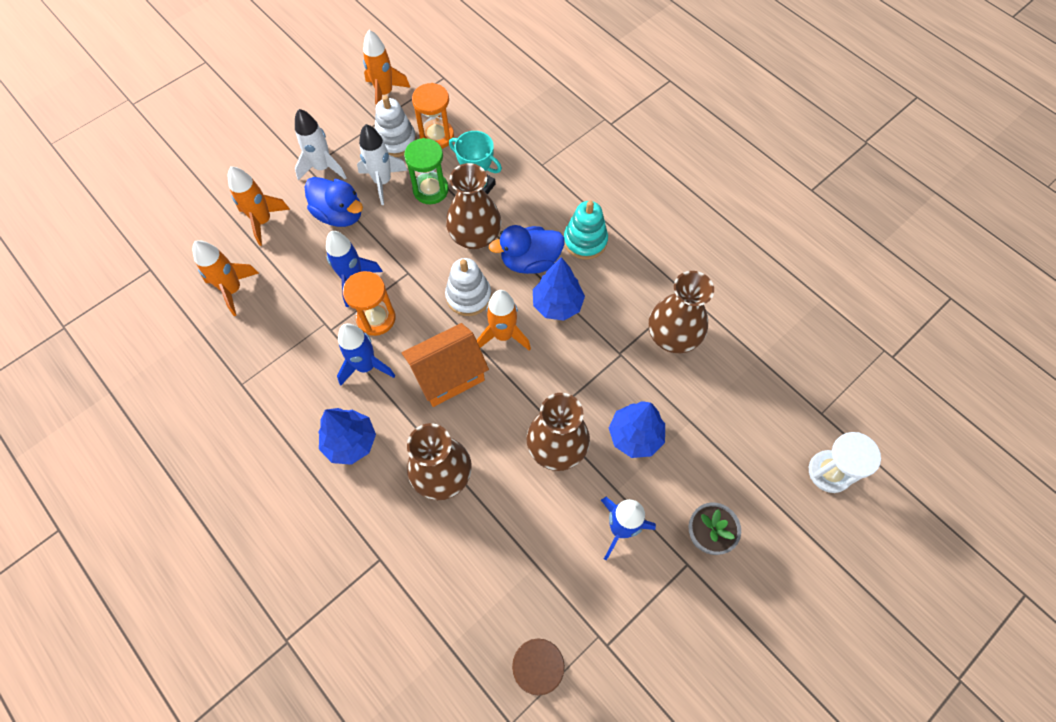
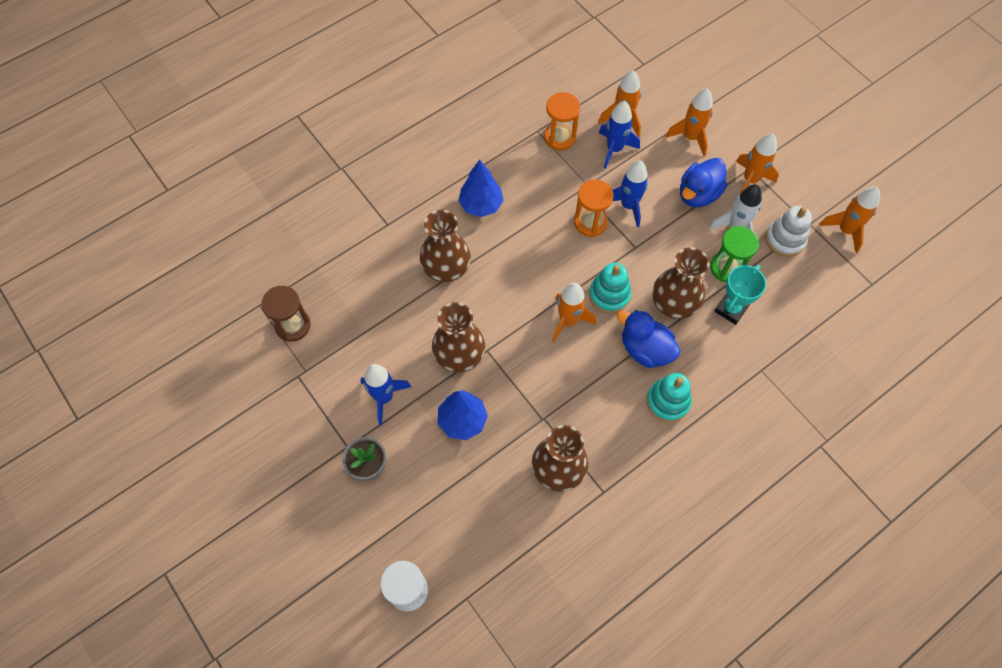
camera: 95 degrees right, 0 degrees up
white rocket [295,109,347,181] -> orange rocket [736,133,779,195]
blue rocket [337,323,395,386] -> blue rocket moved to [599,101,640,169]
orange house [402,323,489,407] -> none
orange hourglass [412,83,454,149] -> orange hourglass moved to [544,92,580,150]
white stacking toy [445,258,492,316] -> turquoise stacking toy [589,263,631,313]
blue duck [489,225,565,274] -> blue duck turned 45 degrees counterclockwise [617,310,680,368]
blue tree [533,257,585,321] -> none

